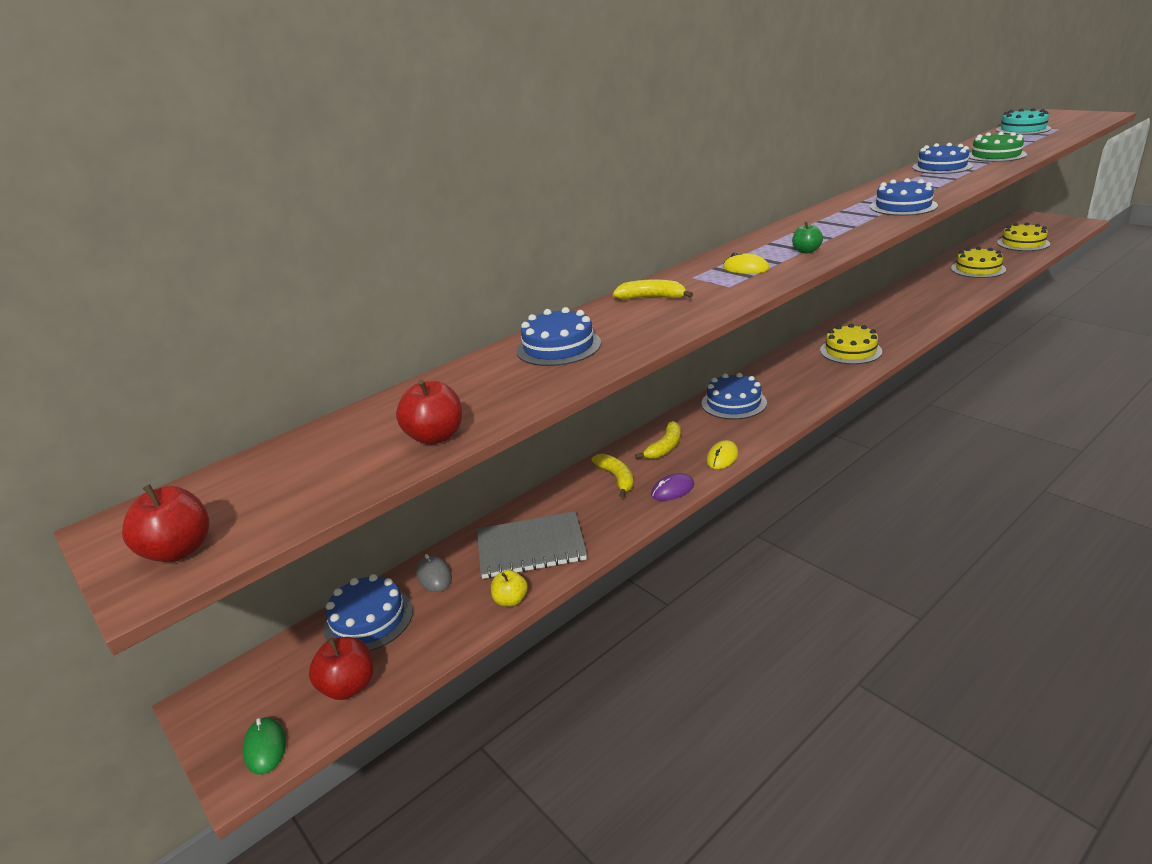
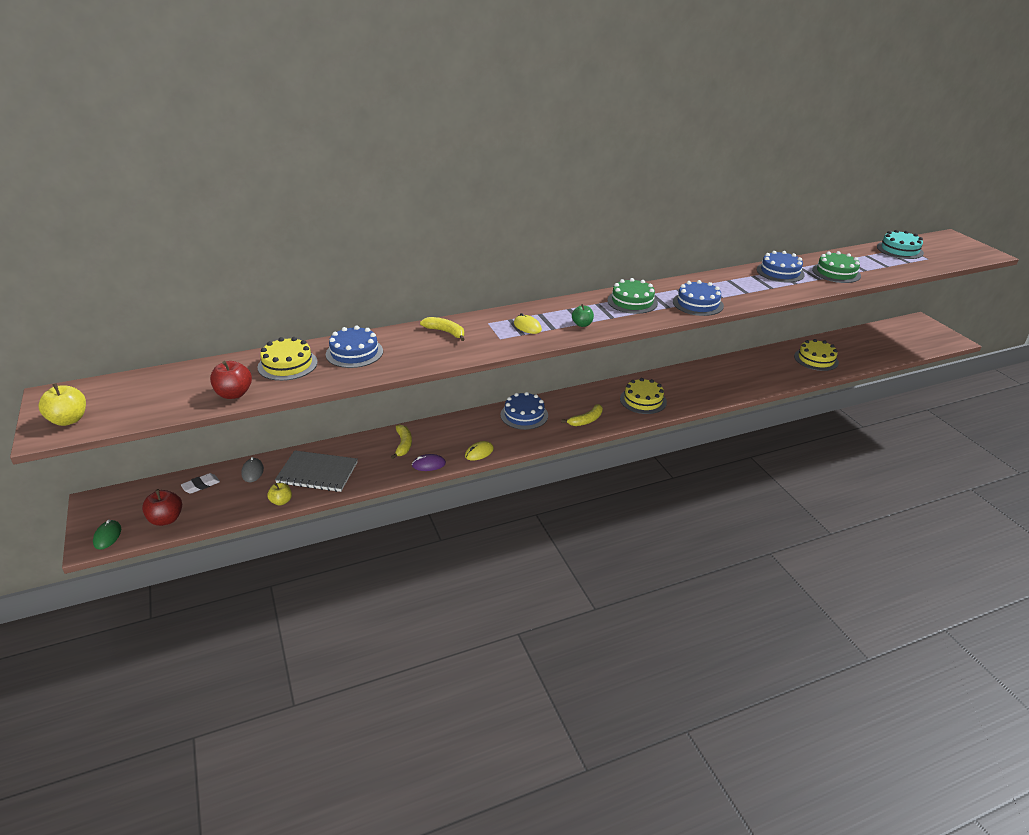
camera: 15 degrees right, 5 degrees up
red apple [122,484,210,562] -> yellow apple [39,383,86,426]
blue cake [324,574,413,651] -> white eraser [181,473,220,494]
yellow banana [635,421,681,459] -> yellow banana moved to [561,404,603,426]
yellow cake [997,222,1050,251] -> yellow cake moved to [257,337,318,381]
none -> green cake [607,278,658,314]

